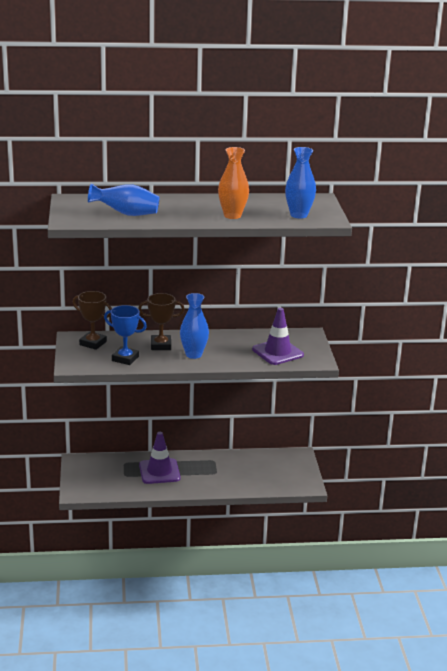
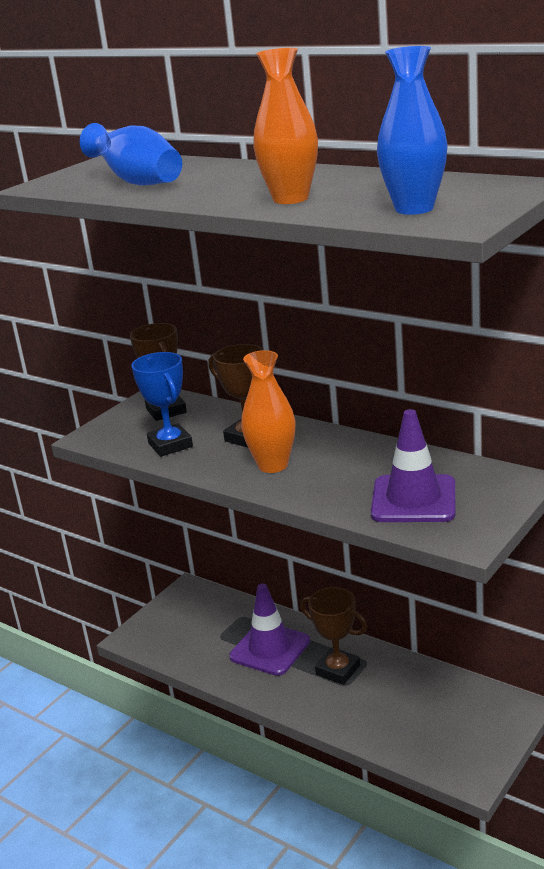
camera: 45 degrees right, 0 degrees up
blue vase [180,293,209,359] -> orange vase [241,350,295,473]
none -> brown trophy [300,587,367,685]

